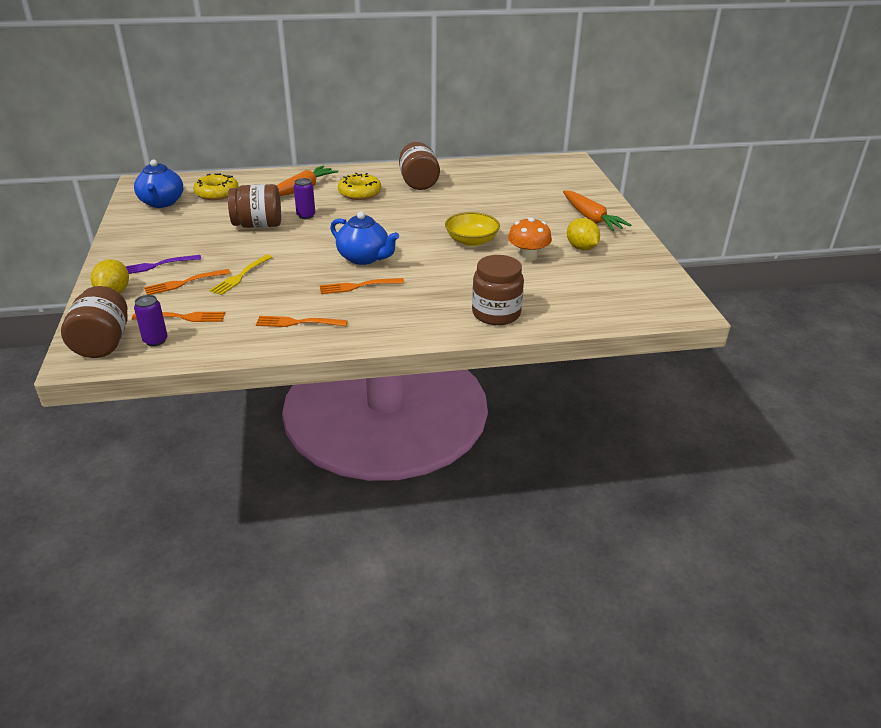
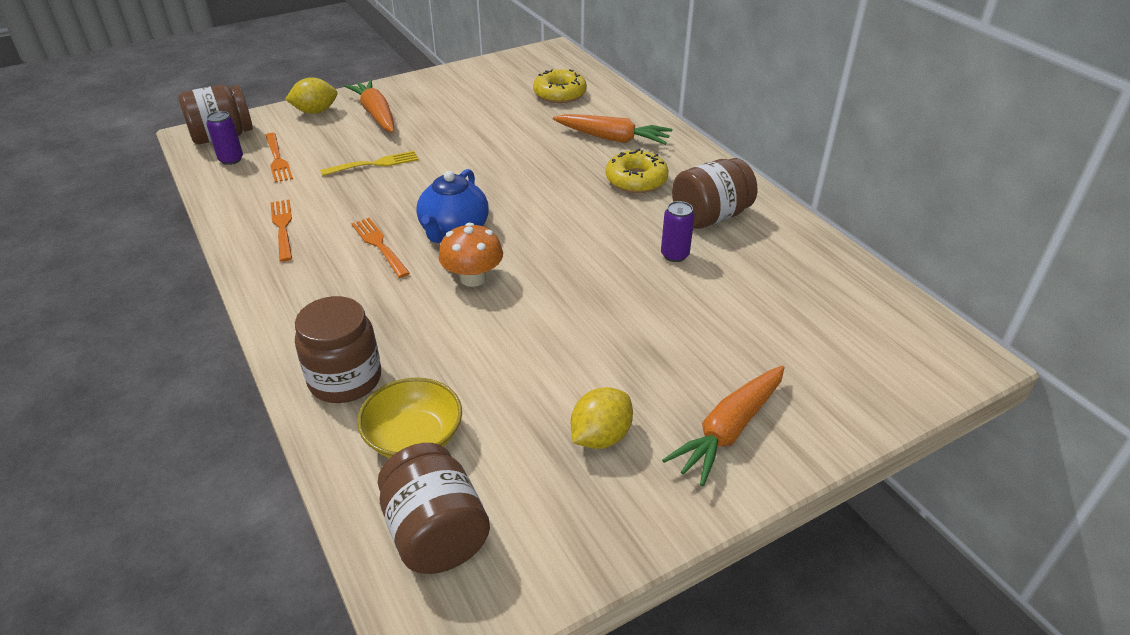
camera: 70 degrees right, 5 degrees up
purple fork [125,255,201,274] -> orange carrot [345,79,394,133]
blue teapot [134,160,183,208] -> none
orange fork [144,269,231,295] -> none
yellow fork [209,255,272,295] -> yellow fork turned 150 degrees clockwise [320,151,419,176]
brown jar [228,184,281,228] -> brown jar moved to [378,443,490,574]
purple can [294,178,315,219] -> purple can moved to [661,201,695,262]
yellow bowl [445,212,500,246] -> yellow bowl moved to [357,378,462,458]
orange mushroom [508,217,552,261] -> orange mushroom moved to [439,222,503,287]

